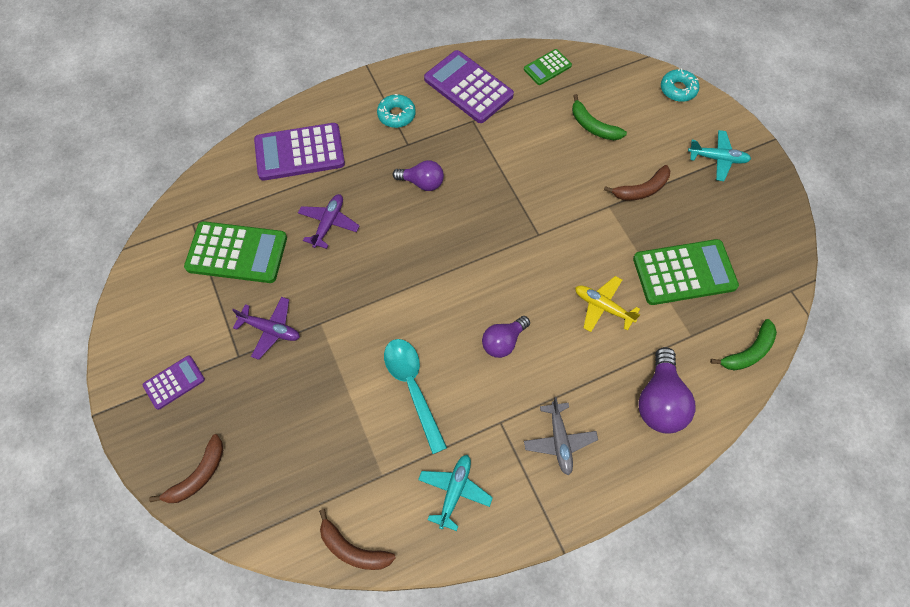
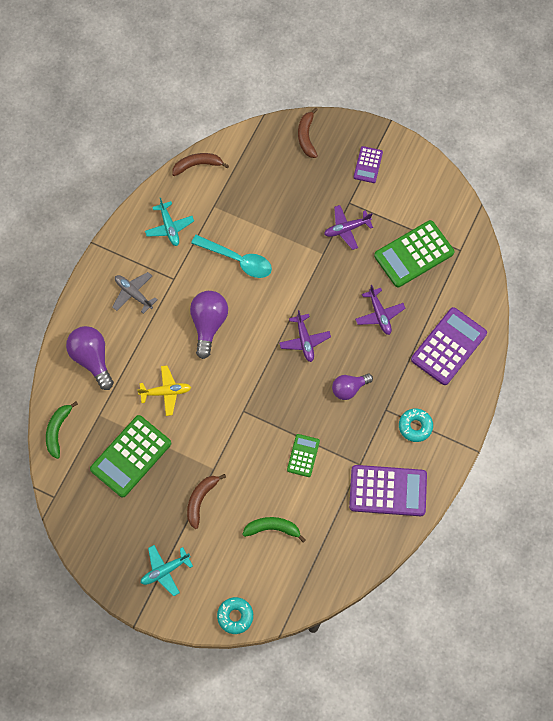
camera: 140 degrees right, 5 degrees up
purple light bulb [482,316,530,358] -> purple light bulb [190,291,228,359], size x1.53
green calculator [524,49,572,85] -> green calculator moved to [287,434,320,477]
none -> purple plane [279,310,331,362]

